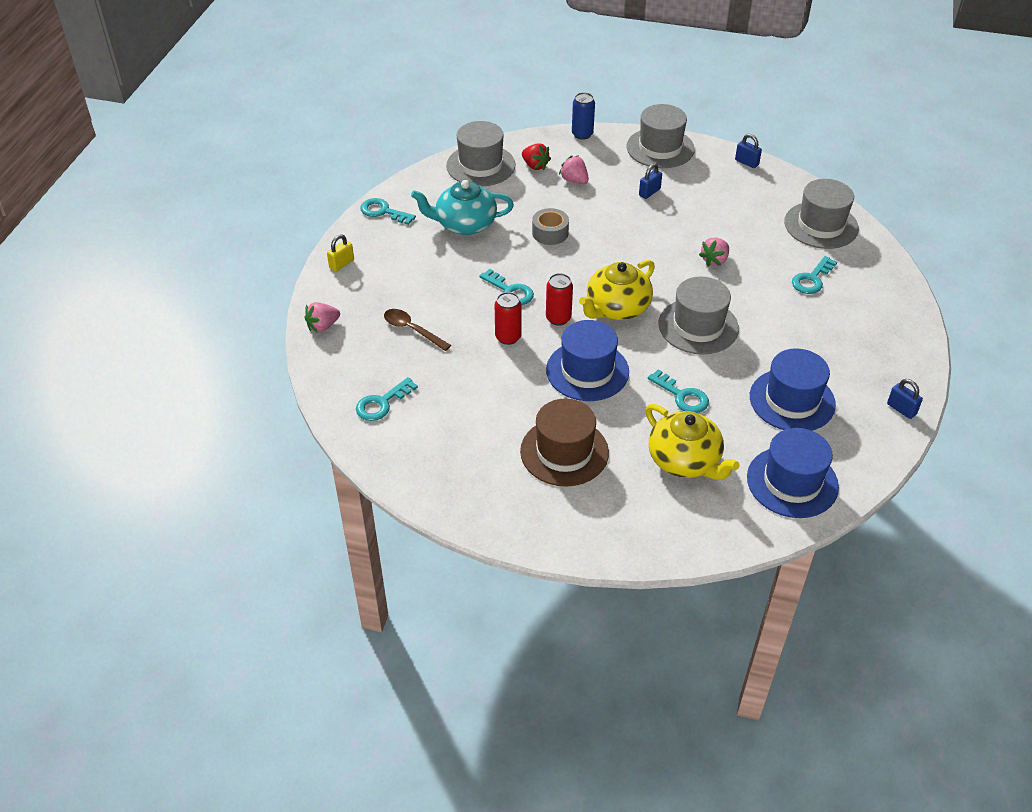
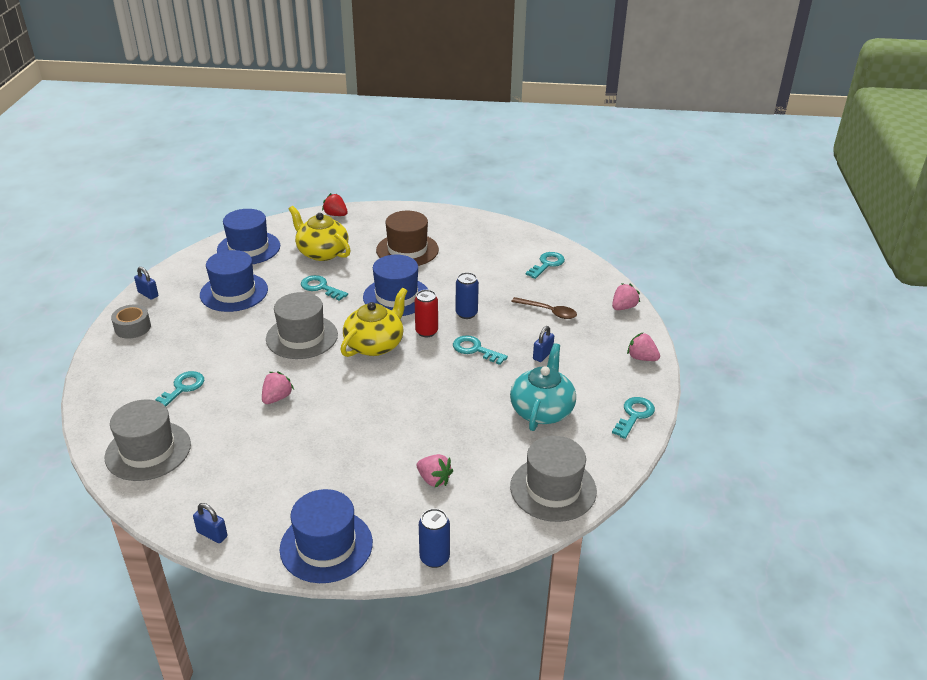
camera: 170 degrees right, 10 degrees down
yellow padlock [327,234,354,272] -> pink strawberry [627,332,660,361]
turquoise key [360,198,416,225] -> turquoise key turned 75 degrees counterclockwise [612,397,655,439]
turquoise teapot [411,180,514,235] -> turquoise teapot turned 60 degrees counterclockwise [510,343,576,431]
red can [495,292,522,345] -> blue can [456,272,479,319]
red strawberry [522,143,551,170] -> red strawberry moved to [322,193,348,216]
grey tape [532,208,569,245] -> grey tape moved to [111,304,151,339]
grey hat [626,104,695,168] -> blue hat [279,489,373,583]
blue padlock [639,163,662,199] -> blue padlock moved to [533,326,554,362]

